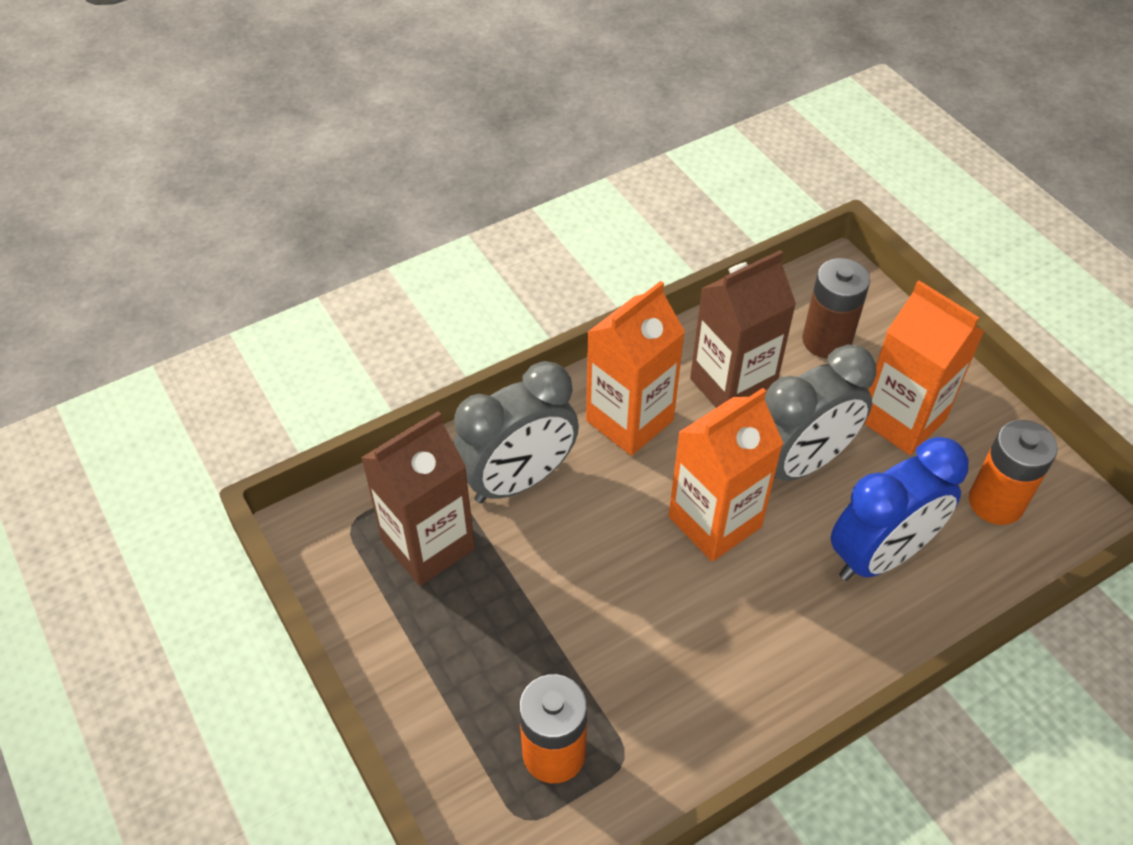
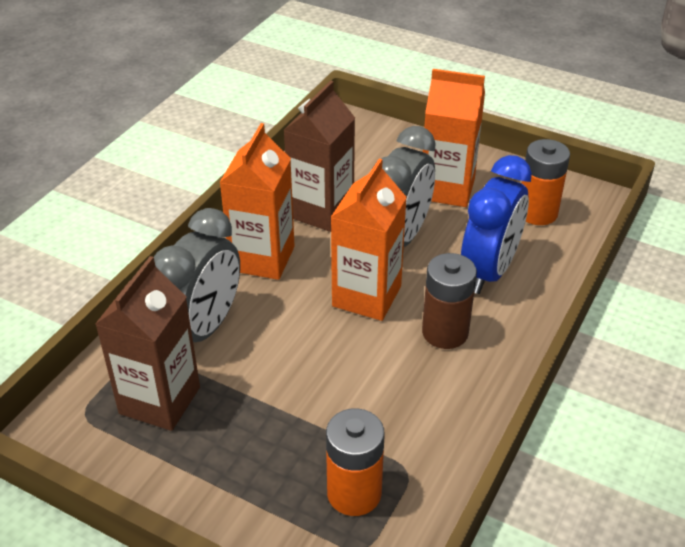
camera: 30 degrees left, 10 degrees down
brown battery [802,258,870,359] -> brown battery moved to [422,253,477,349]

